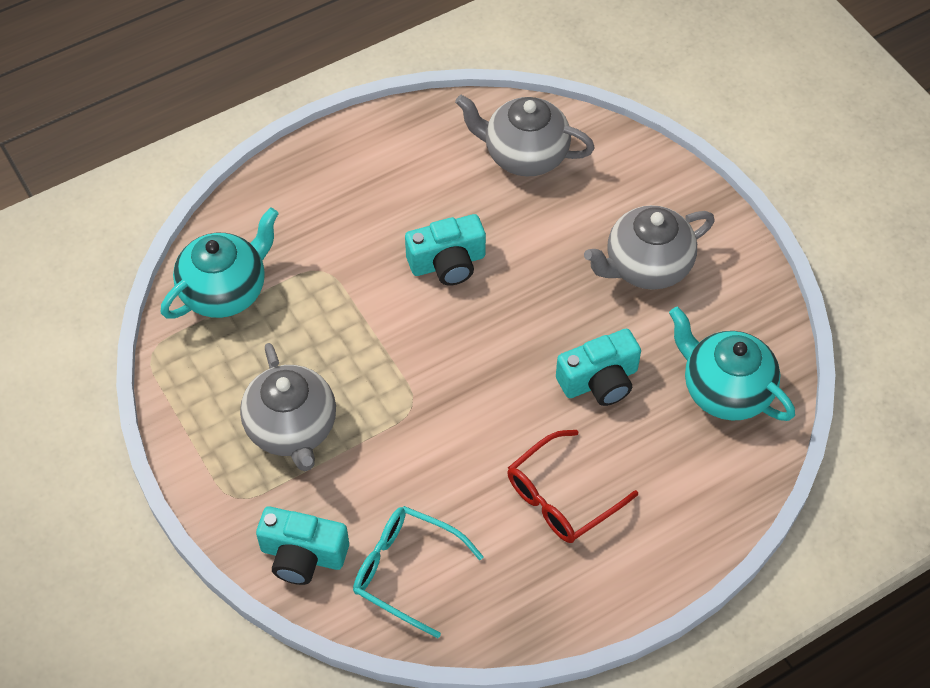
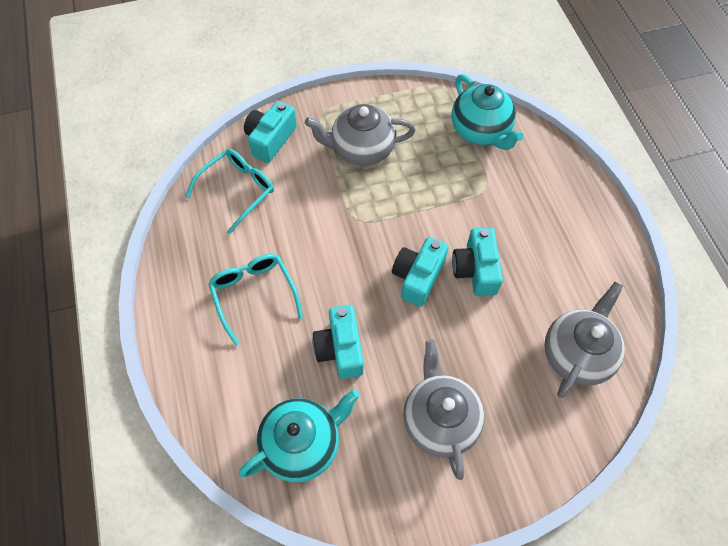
camera: 105 degrees right, 5 degrees up
red glasses [508,430,638,543] -> turquoise glasses [208,254,303,346]
none -> turquoise camera [392,237,449,307]

